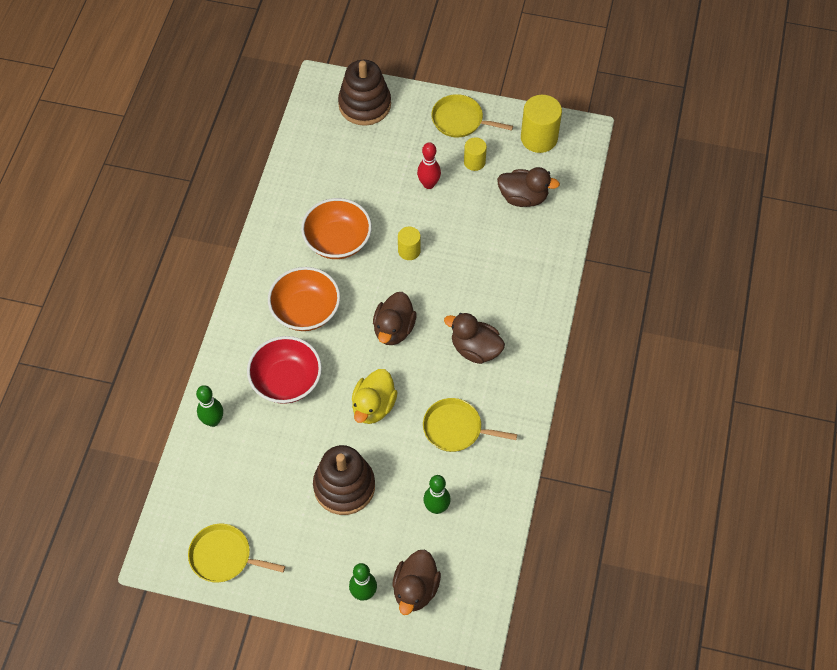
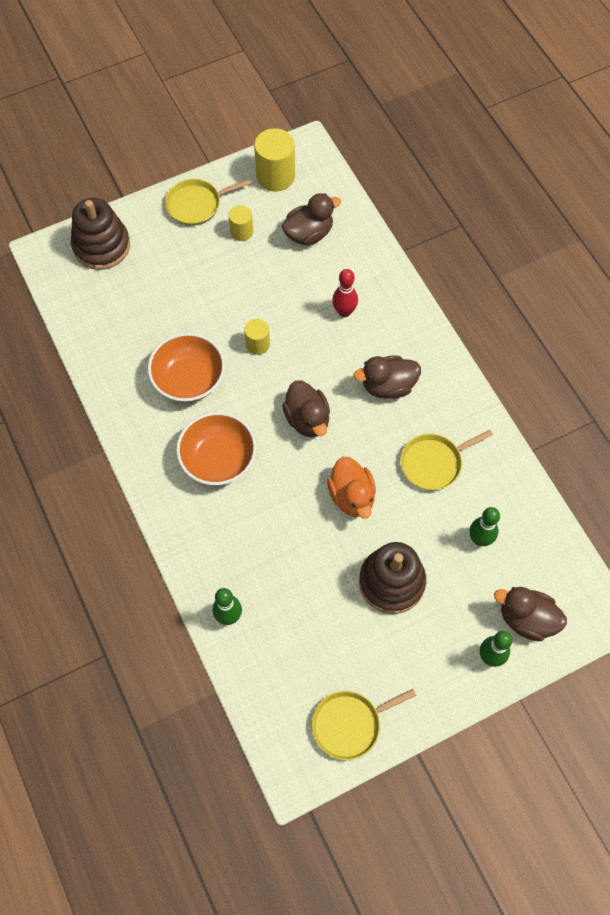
camera: 40 degrees left, 5 degrees up
red bowl [247,336,322,404] -> none
yellow duck [352,369,398,424] -> orange duck [327,457,376,519]
brown duck [392,550,441,615] -> brown duck turned 135 degrees clockwise [494,587,567,641]
red bowling pin [417,142,441,189] -> red bowling pin moved to [332,269,358,317]

